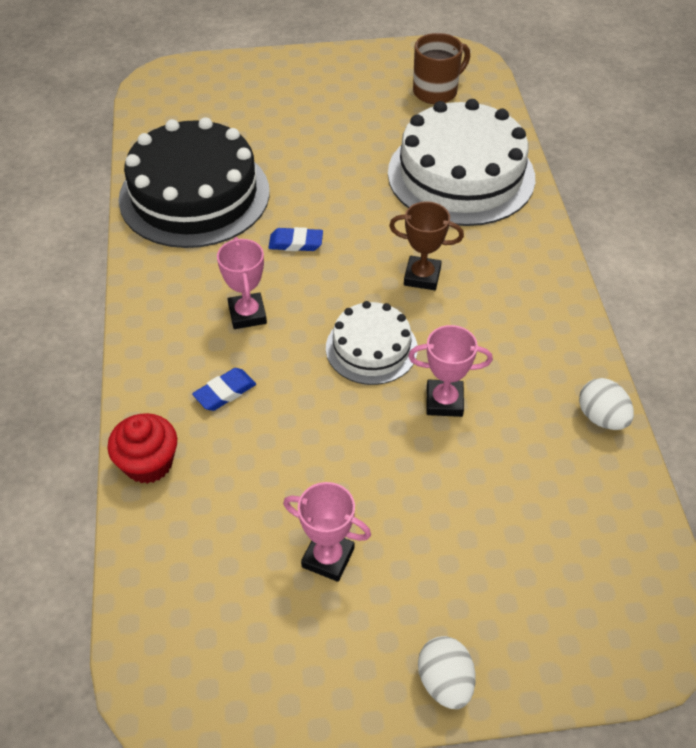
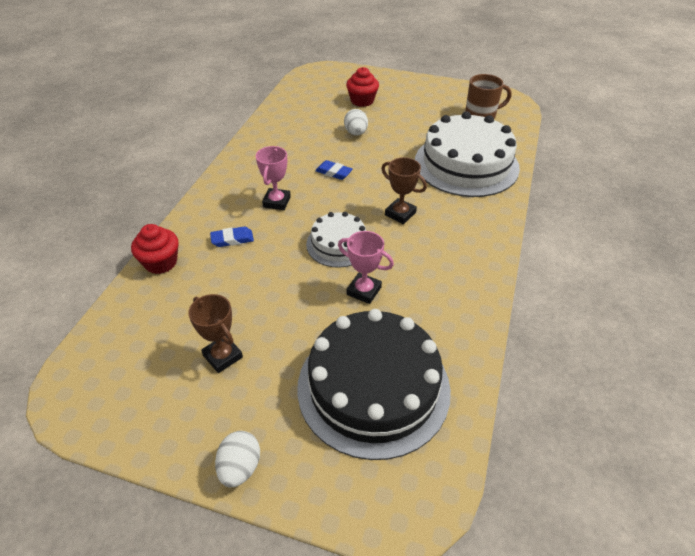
camera: 25 degrees right, 5 degrees down
black cake [119,117,270,248] -> black cake moved to [297,309,451,460]
pink trophy [283,482,371,582] -> brown trophy [188,294,243,373]
white egg [579,378,634,430] -> white egg moved to [344,109,368,136]
none -> red cupcake [346,67,379,107]

